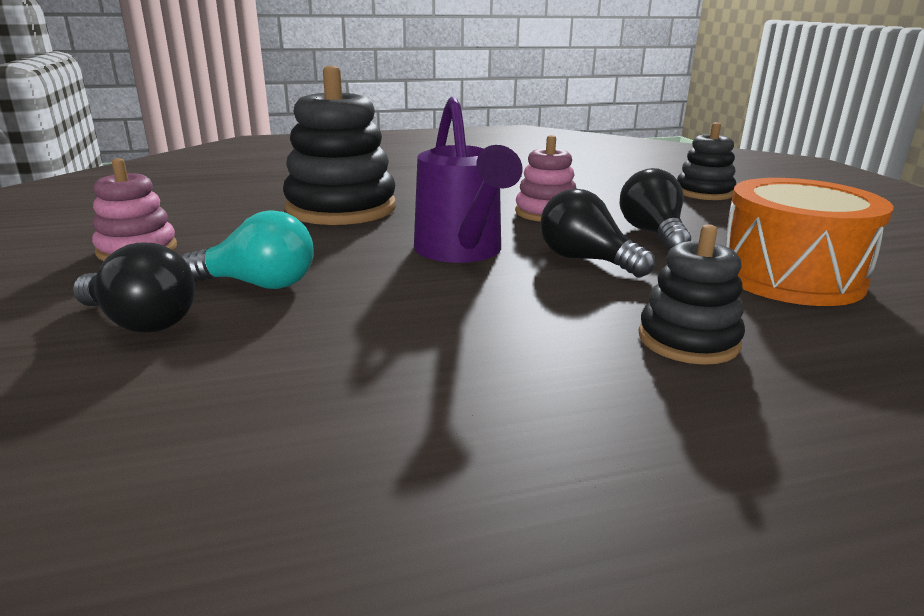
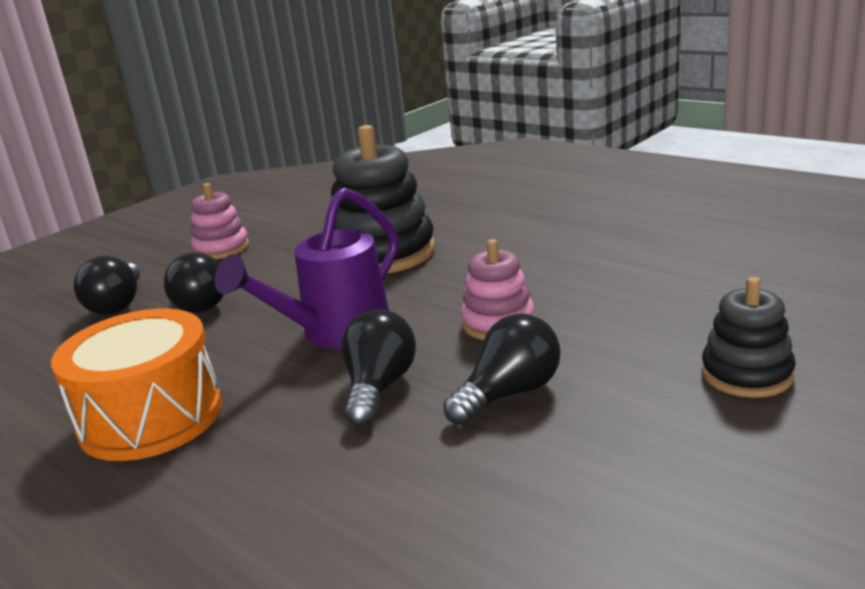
camera: 60 degrees right, 0 degrees up
turquoise light bulb [181,210,314,289] -> black light bulb [164,252,224,313]
black stacking toy [638,224,745,365] -> none
orange drum [726,178,894,306] -> orange drum moved to [51,308,222,461]

